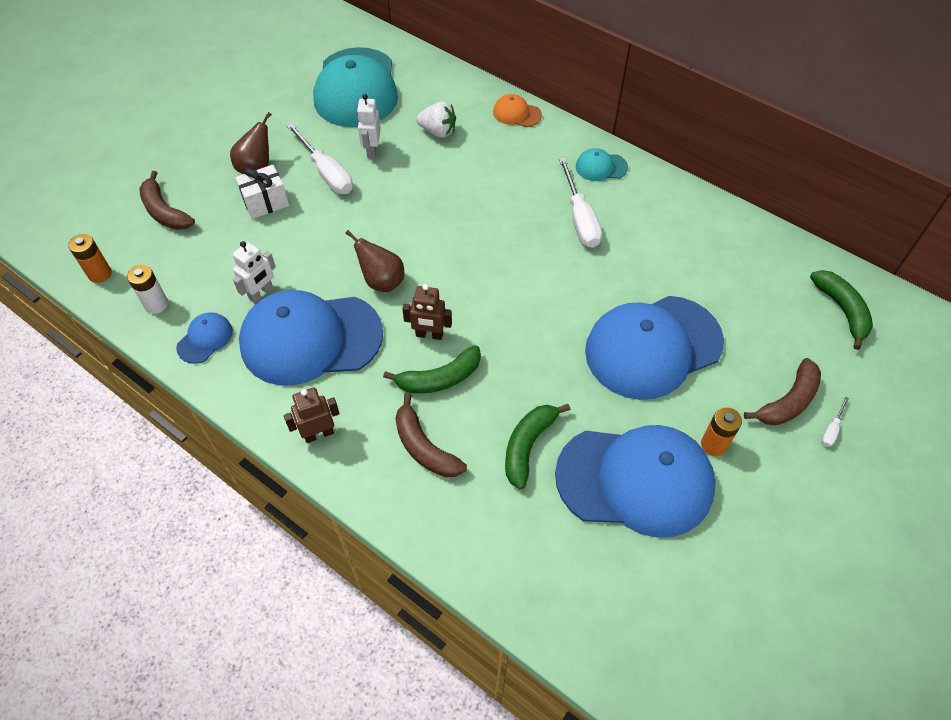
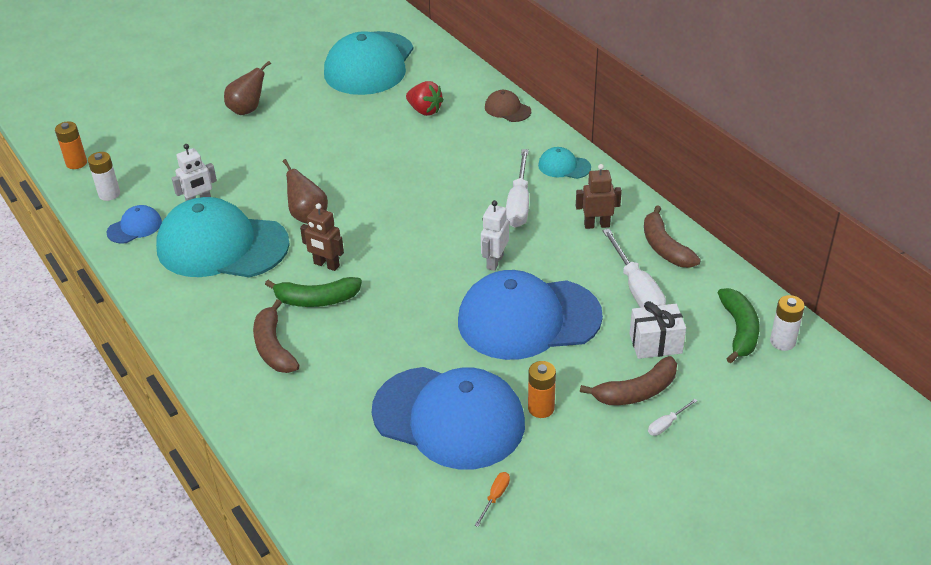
camera: 20 degrees right, 15 degrees down
brown banana [139,171,195,230] -> brown banana moved to [644,205,701,268]
white gift [235,165,289,219] -> white gift moved to [630,301,686,359]
blue cap [239,290,383,386] -> turquoise cap [156,197,290,278]
brown robot [284,387,340,443] -> brown robot moved to [576,164,622,229]
white screwdriver [286,123,353,194] -> white screwdriver moved to [602,229,666,308]
white robot [357,94,381,158] -> white robot moved to [481,200,509,271]
white strawberry [416,101,456,138] -> red strawberry [406,81,444,116]
orange cap [493,94,542,127] -> brown cap [485,90,531,122]
green banana [505,404,570,489] -> none
none -> orange screwdriver [475,472,510,527]
none -> white battery [770,295,805,351]

